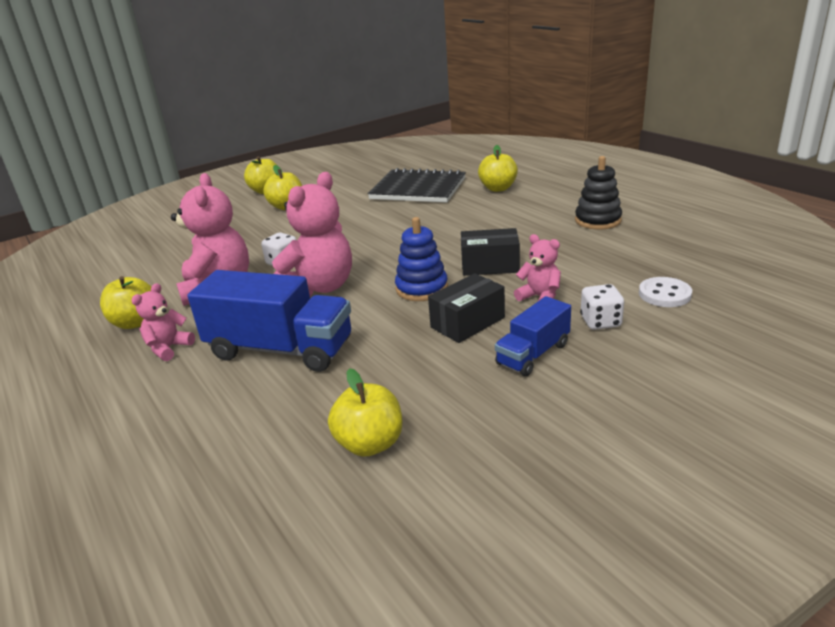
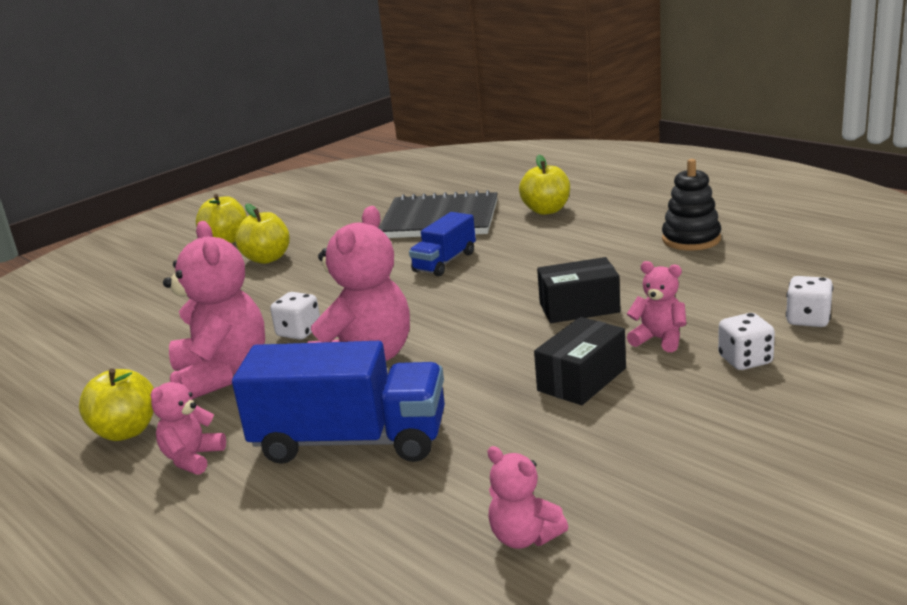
camera: 10 degrees left, 5 degrees down
yellow apple [328,368,402,457] -> pink teddy bear [487,446,568,549]
blue stacking toy [395,217,448,301] -> none
blue truck [495,296,571,376] -> blue truck moved to [409,212,476,276]
white button [639,277,692,307] -> white dice [786,276,833,327]

